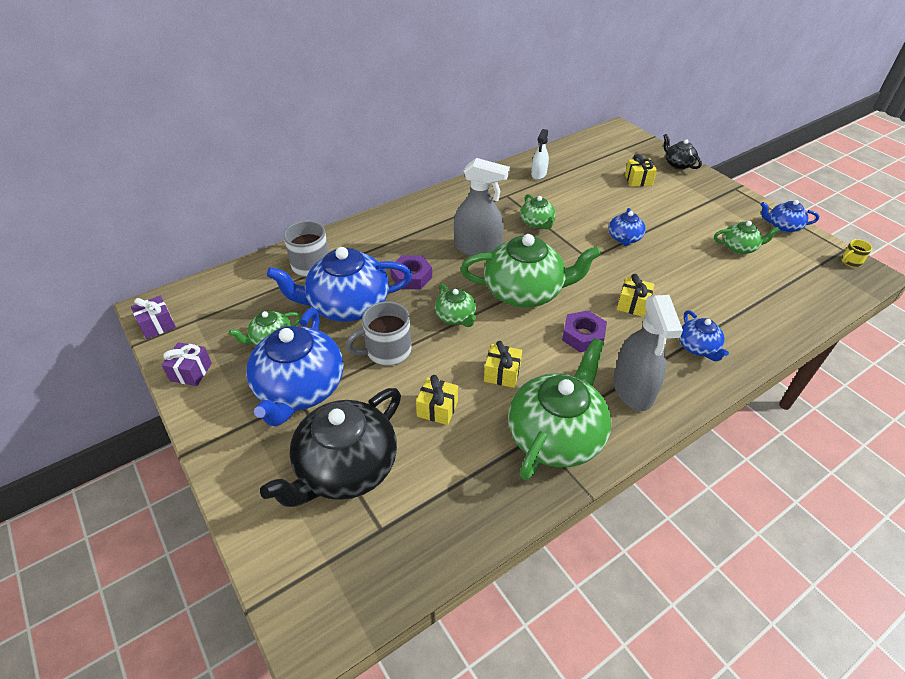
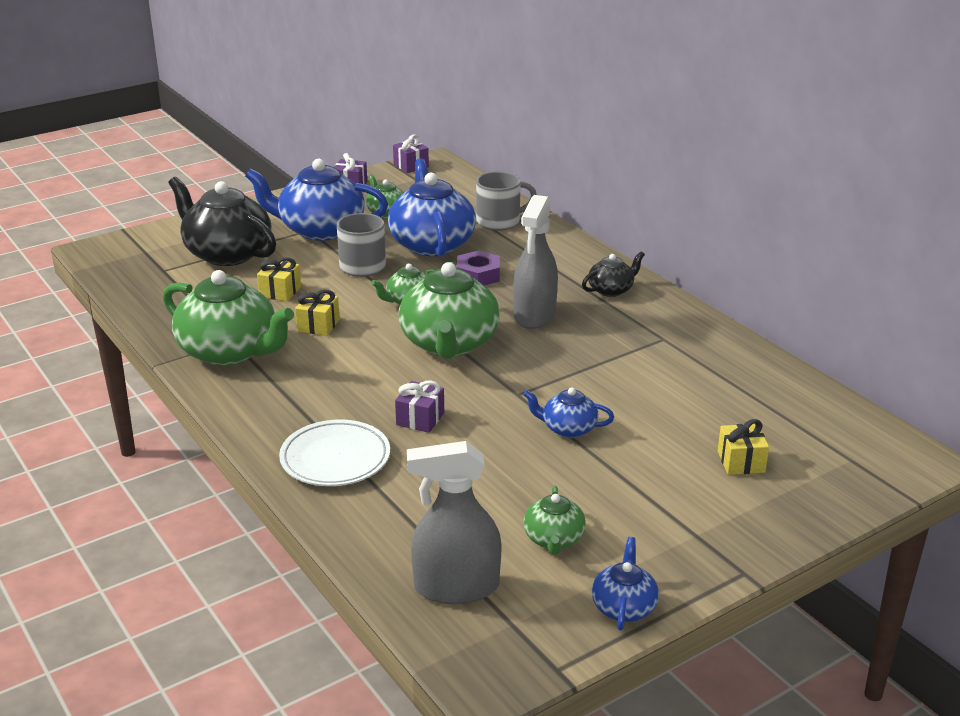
camera: 90 degrees right, 15 degrees down
green teapot [520,194,555,229] -> none
white spray bottle [531,129,549,180] -> none
purple nut [562,310,607,352] -> none
grey spray bottle [613,295,683,411] -> grey spray bottle moved to [407,441,502,604]
yellow gift [617,274,654,317] -> purple gift [395,380,444,433]
black teapot [663,134,702,170] -> black teapot moved to [582,251,645,297]
blue teapot [679,310,729,361] -> white plate [279,419,390,486]
yellow mug [841,239,872,267] -> none

